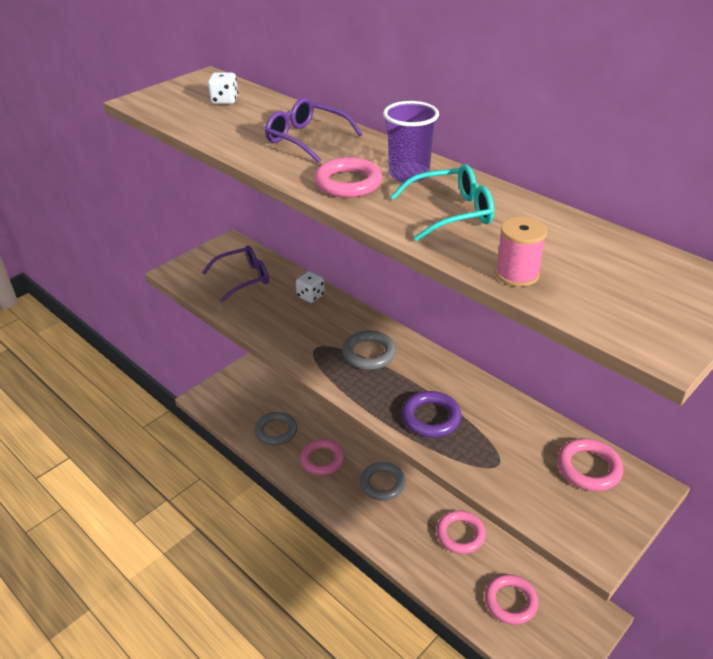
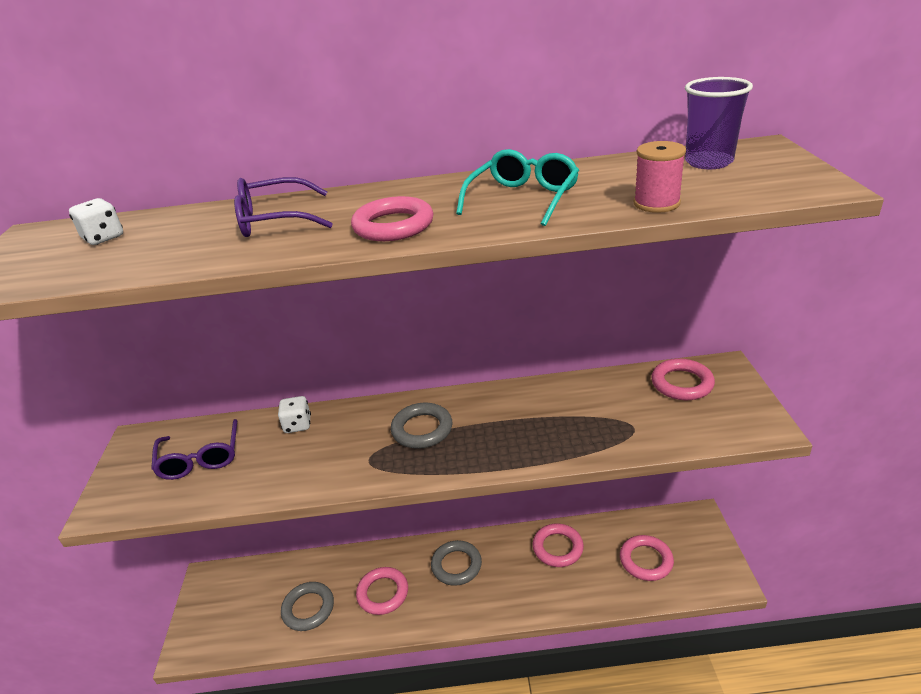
camera: 45 degrees left, 5 degrees down
purple glasses [202,245,269,302] -> purple glasses turned 150 degrees clockwise [151,419,237,480]
purple cup [383,101,439,183] -> purple cup moved to [685,77,753,169]
purple ring [402,391,461,437] -> none

